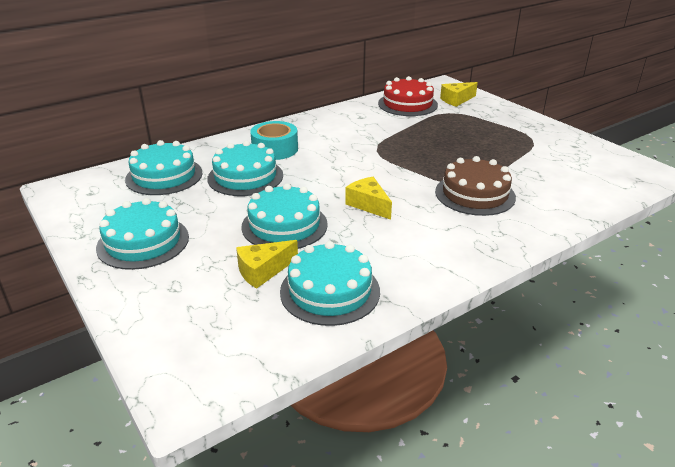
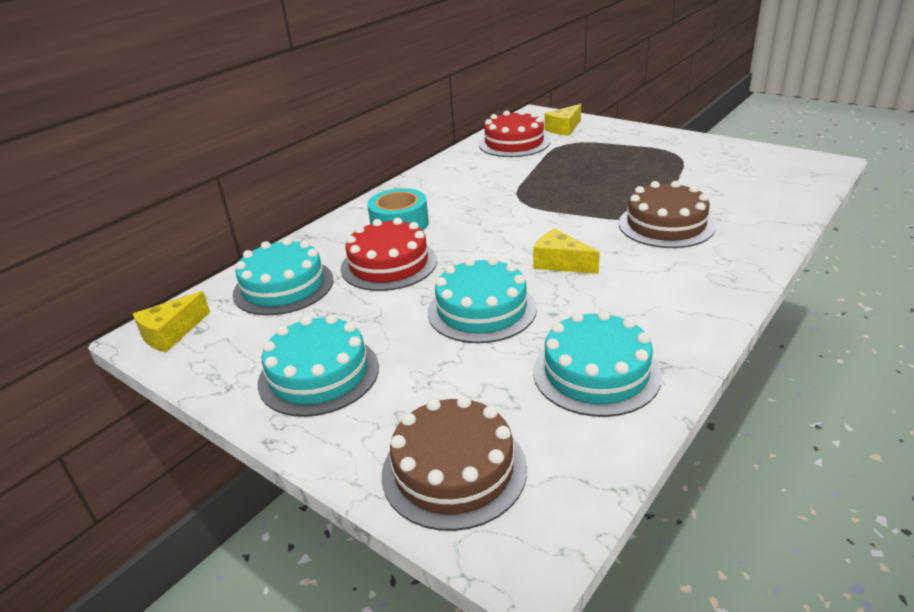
camera: 15 degrees left, 0 degrees up
turquoise cake [207,141,283,196] -> red cake [341,218,437,291]
yellow cheese [236,240,298,289] -> yellow cheese moved to [133,291,210,352]
none -> brown cake [382,396,527,531]

